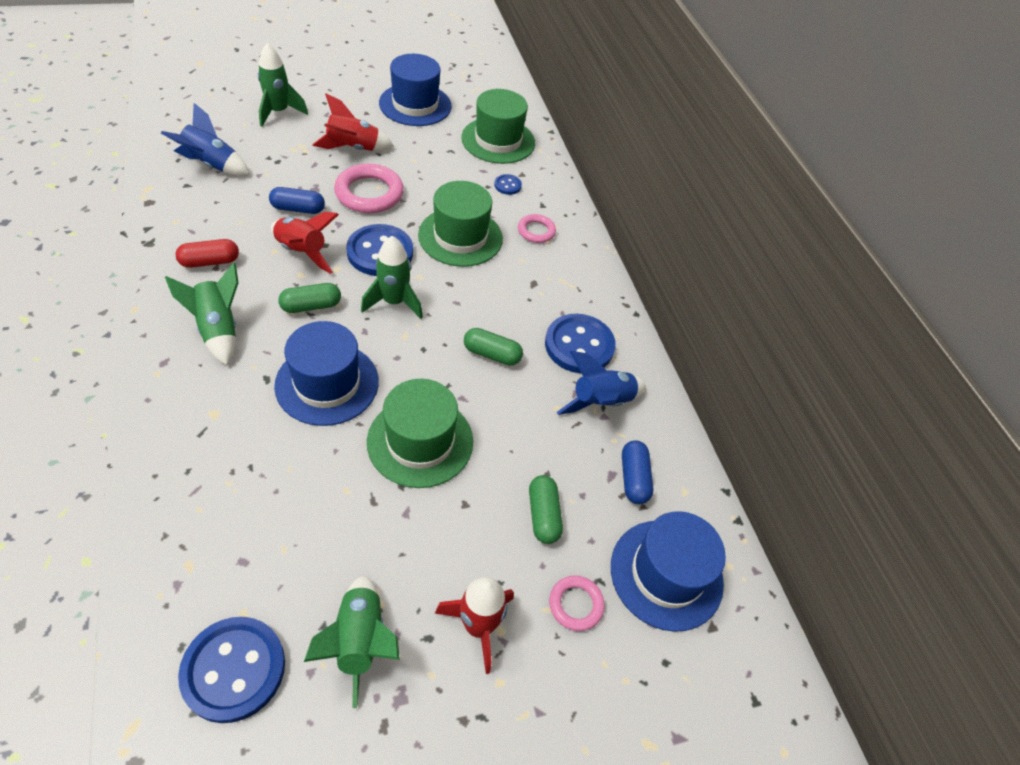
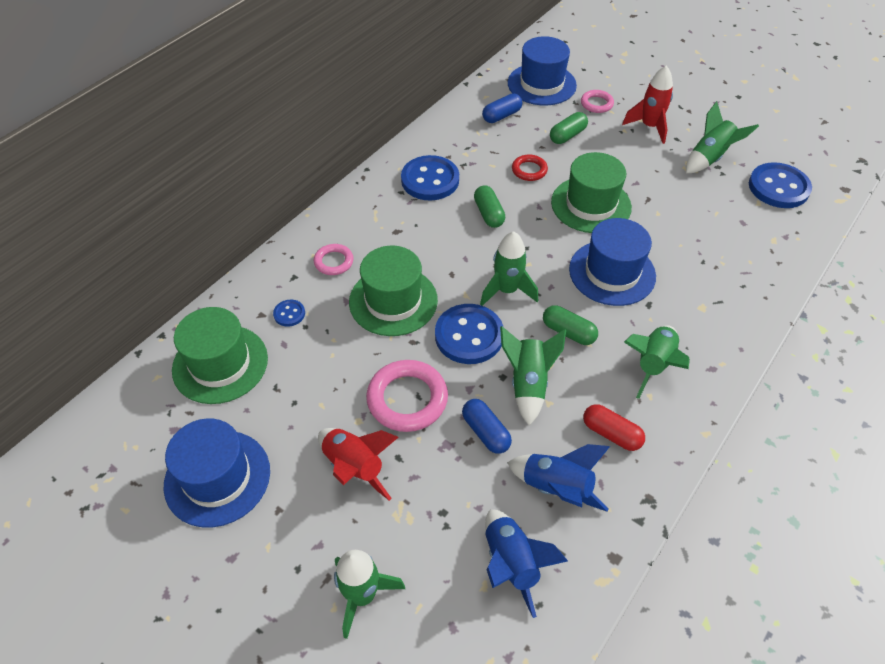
camera: 120 degrees left, 0 degrees up
red rocket [271,212,339,274] -> green rocket [500,326,566,426]
blue rocket [557,351,646,415] -> blue rocket moved to [507,444,610,512]
none -> red ring [512,154,548,181]

